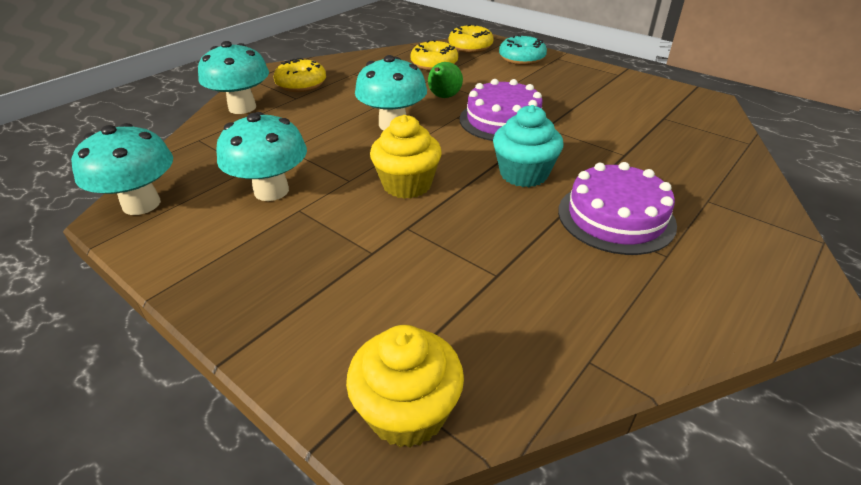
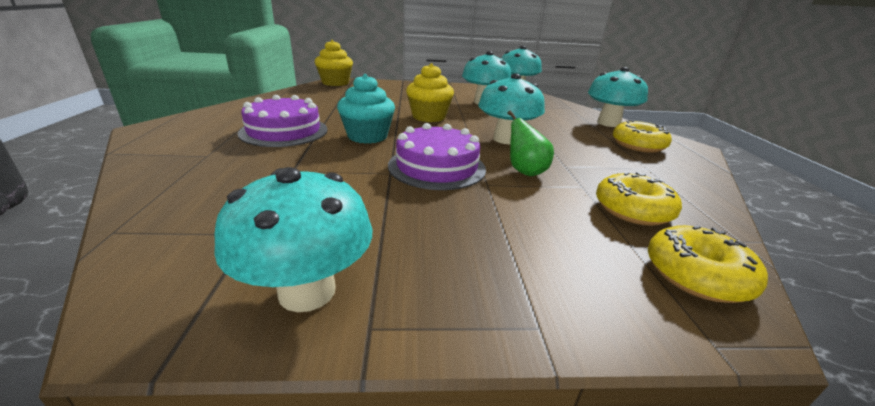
camera: 135 degrees right, 10 degrees down
turquoise donut [499,35,547,65] -> none
none -> turquoise mushroom [214,167,372,312]

